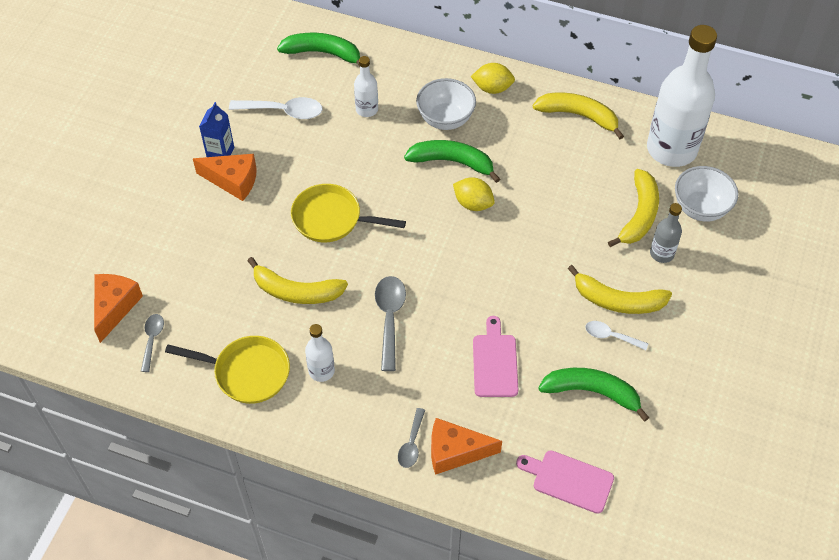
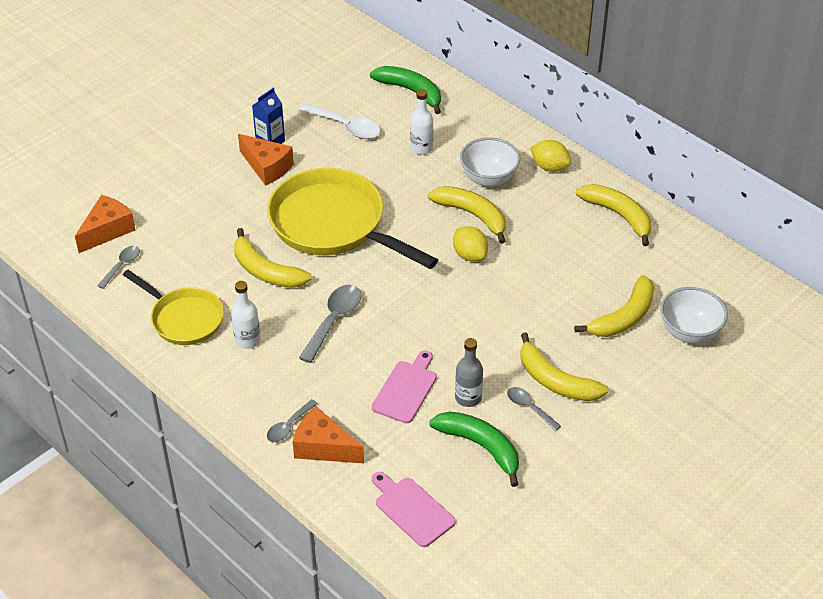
camera: 25 degrees right, 10 degrees down
yellow pan [291,184,406,242] -> yellow pan [267,168,438,269], size x1.70
green banana [404,140,500,183] -> yellow banana [428,186,506,244]
white spoon [585,321,648,350] -> grey spoon [507,387,561,431]
white bottle [647,25,717,167] -> none
grey bottle [650,203,682,263] -> grey bottle moved to [455,338,483,407]

